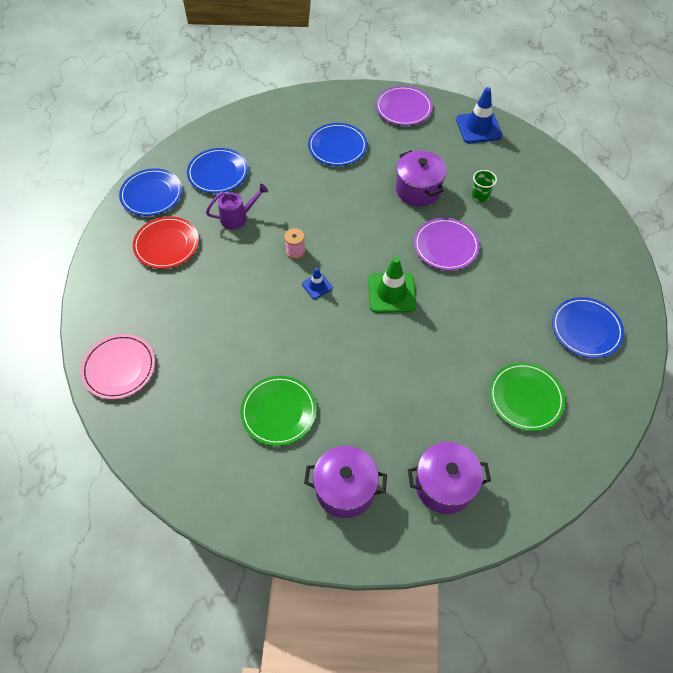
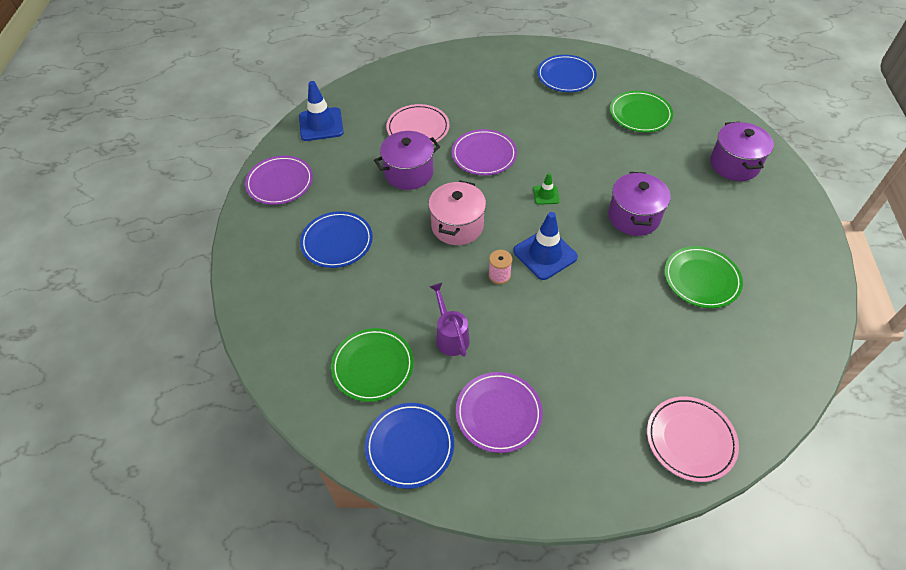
camera: 90 degrees left, 5 degrees down
red plate [133,216,199,269] -> purple plate [456,372,543,453]
blue plate [187,148,248,193] -> green plate [331,328,414,402]
blue traffic cone [302,268,333,299] -> blue traffic cone [513,212,578,280], size x1.90
purple pot [304,446,387,518] -> purple pot moved to [608,172,670,236]
green traffic cone [368,257,416,313] -> green traffic cone [533,173,560,205], size x0.53
green cup [472,170,497,202] -> pink plate [386,104,449,144]
none -> pink pot [428,181,486,245]

